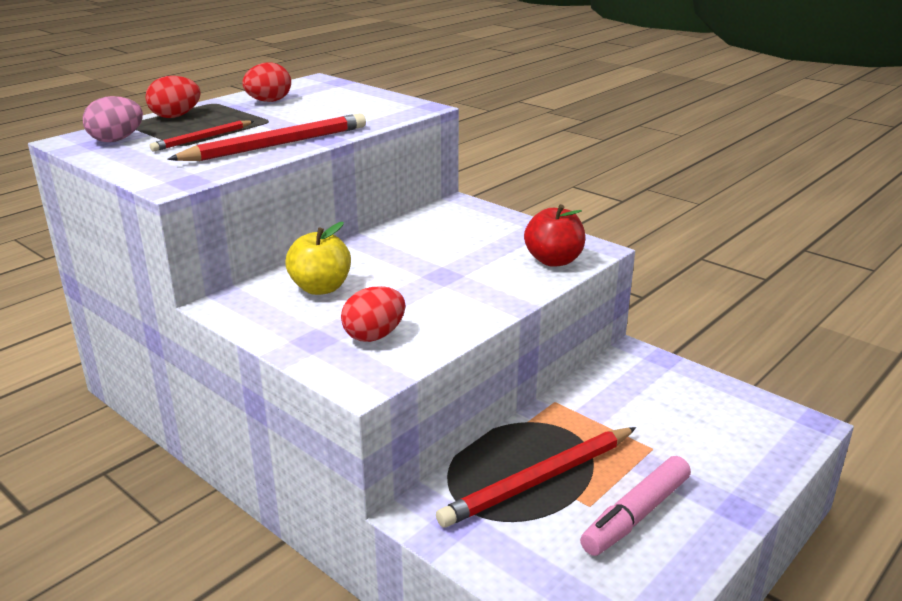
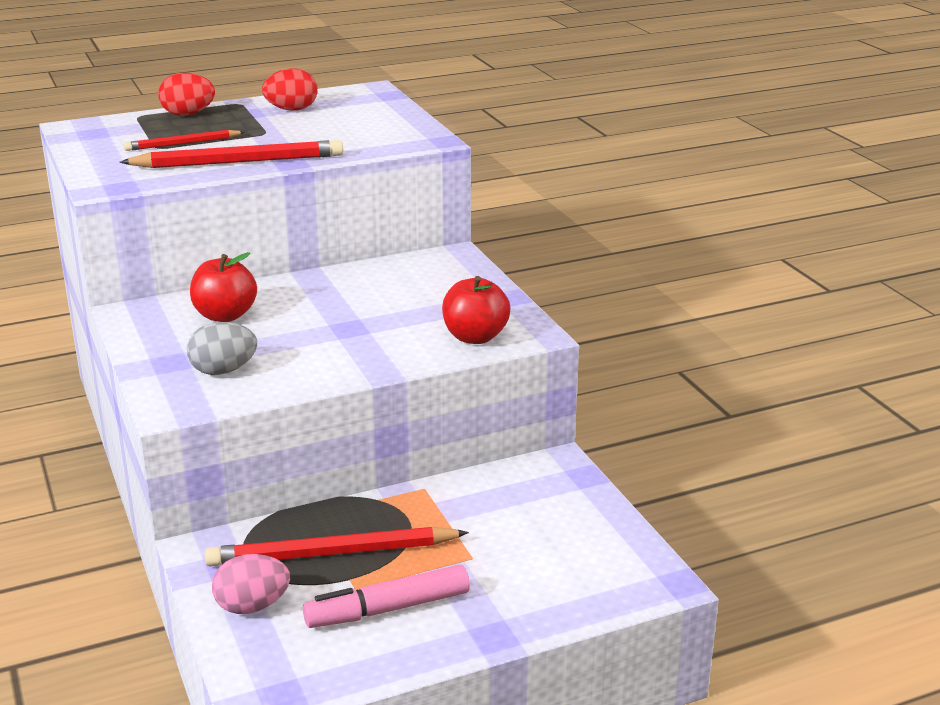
camera: 25 degrees right, 0 degrees up
pink egg [83,96,143,142] -> pink egg moved to [212,554,290,614]
yellow apple [285,222,351,295] -> red apple [190,252,257,322]
red egg [341,286,405,342] -> grey egg [187,322,257,375]

